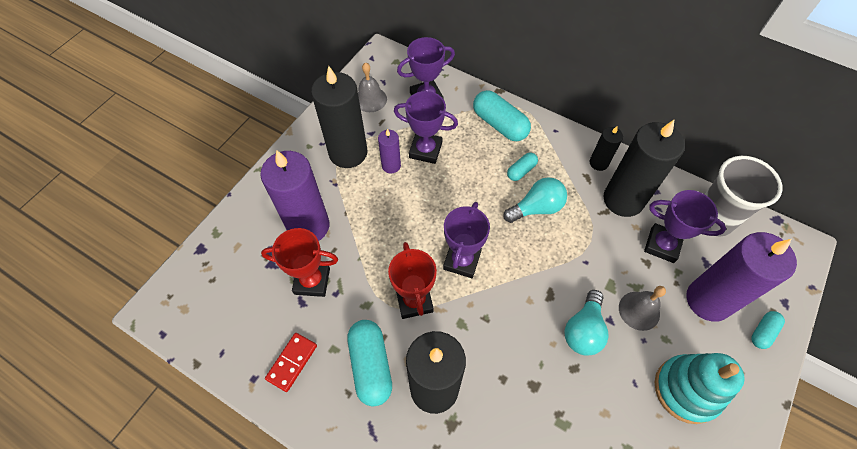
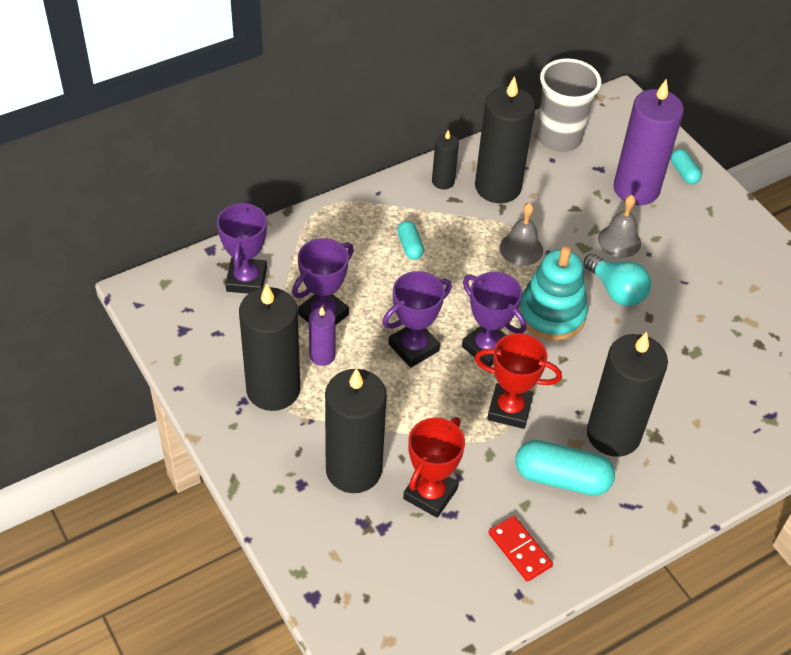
camera: 65 degrees left, 10 degrees down
purple candle [260,150,330,241] -> black candle [325,368,387,493]
grey bell [358,62,387,112] -> grey bell moved to [500,202,543,266]
turquoise capsule [473,90,531,141] -> none
turquoise light bulb [503,177,567,223] -> none
purple trophy [644,190,726,263] -> purple trophy moved to [382,271,452,368]
turquoise stacking toy [655,353,744,424] -> turquoise stacking toy moved to [518,246,588,341]

